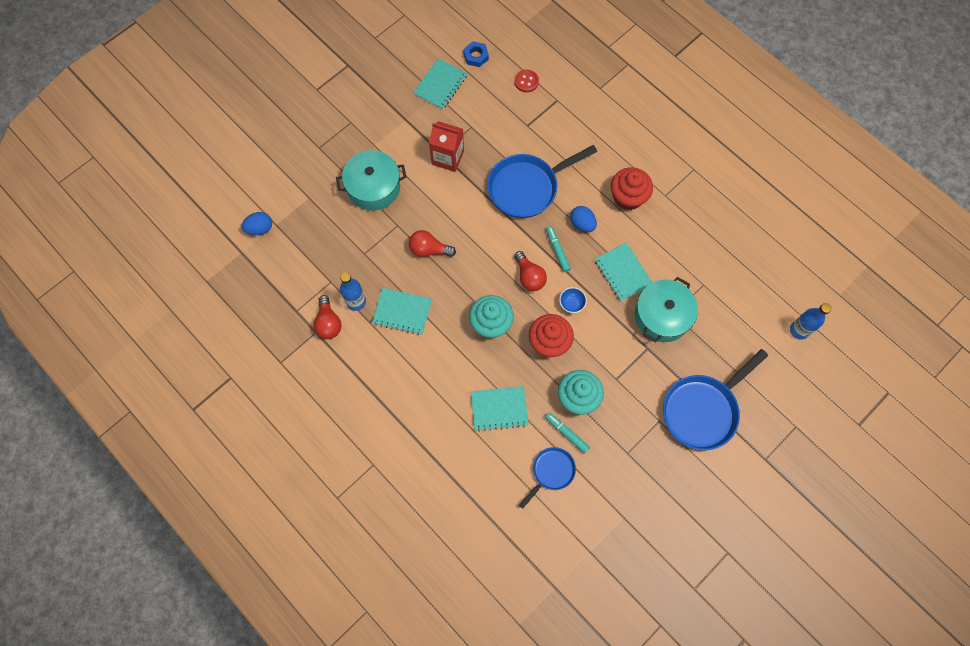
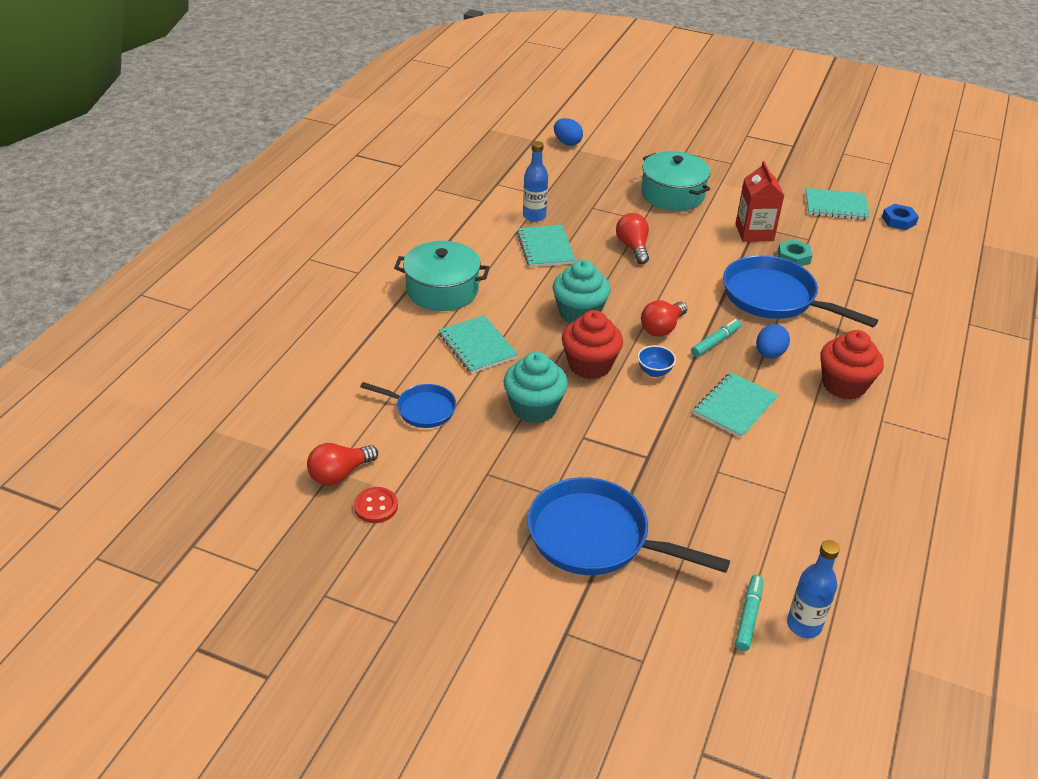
camera: 65 degrees right, 30 degrees down
red light bulb [314,295,341,339] -> red light bulb moved to [307,443,378,486]
red button [514,70,539,92] -> red button moved to [354,487,398,523]
turquoise marker [545,412,590,453] -> turquoise marker moved to [735,575,763,651]
turquoise pot [635,277,698,343] -> turquoise pot moved to [394,241,490,311]
none -> turquoise nut [777,239,812,266]

